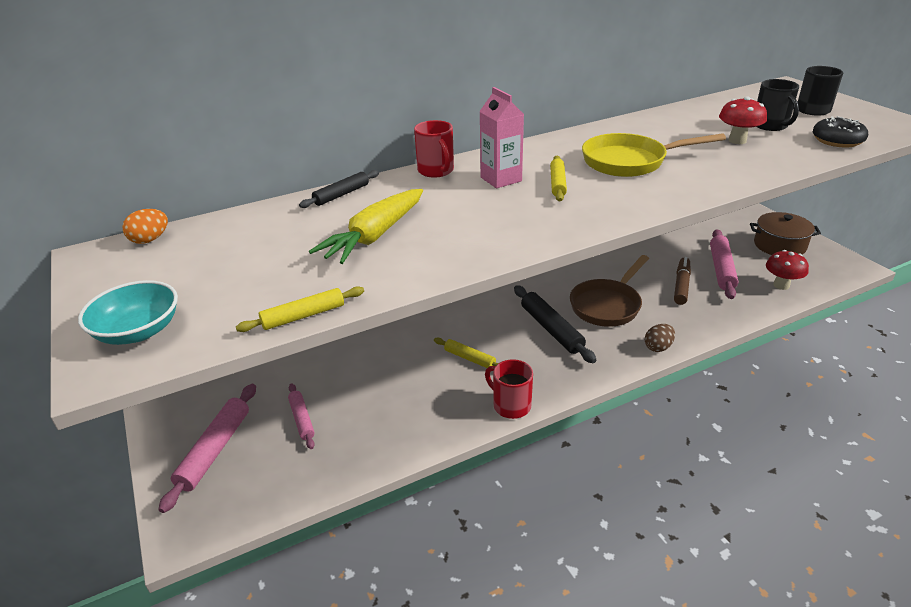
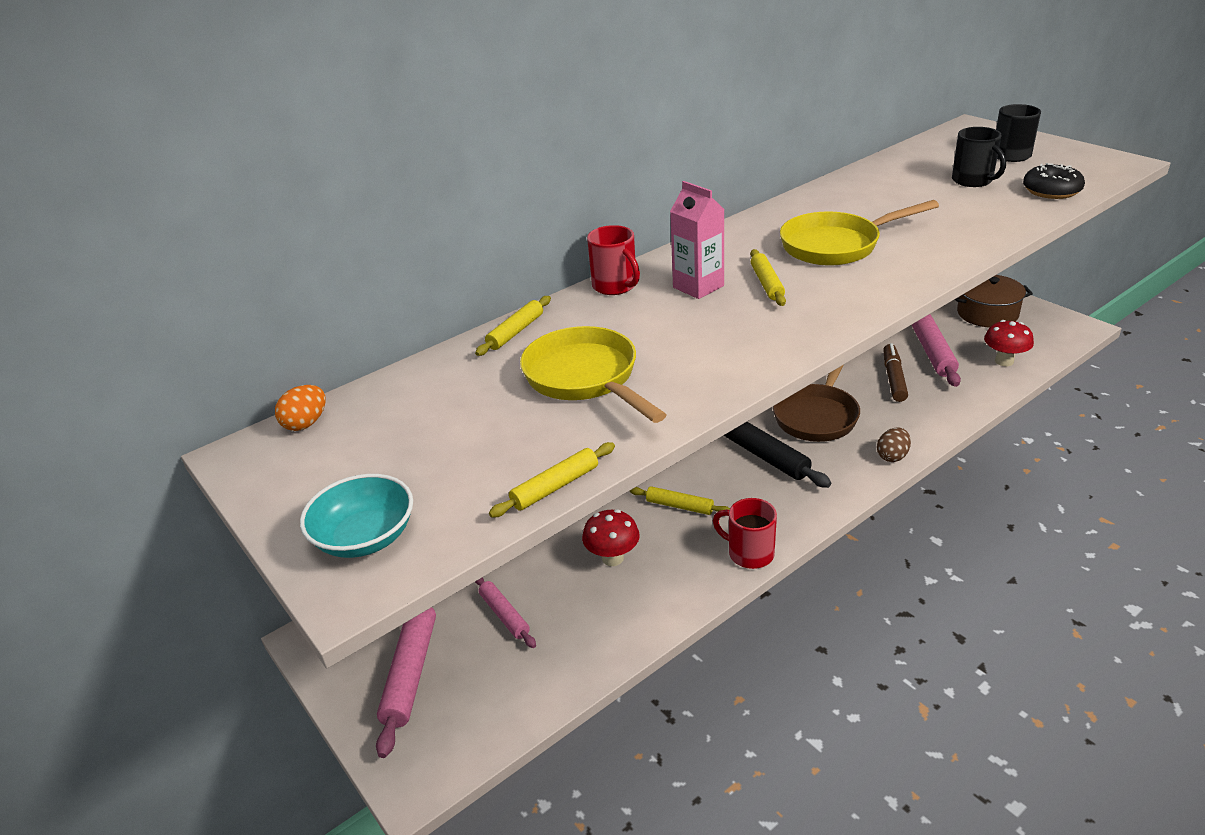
camera: 10 degrees left, 0 degrees up
black rolling pin [299,170,379,208] -> yellow rolling pin [475,296,551,356]
yellow carrot [309,189,423,264] -> yellow pan [520,326,667,423]
red mushroom [719,96,767,144] -> red mushroom moved to [582,509,640,566]

